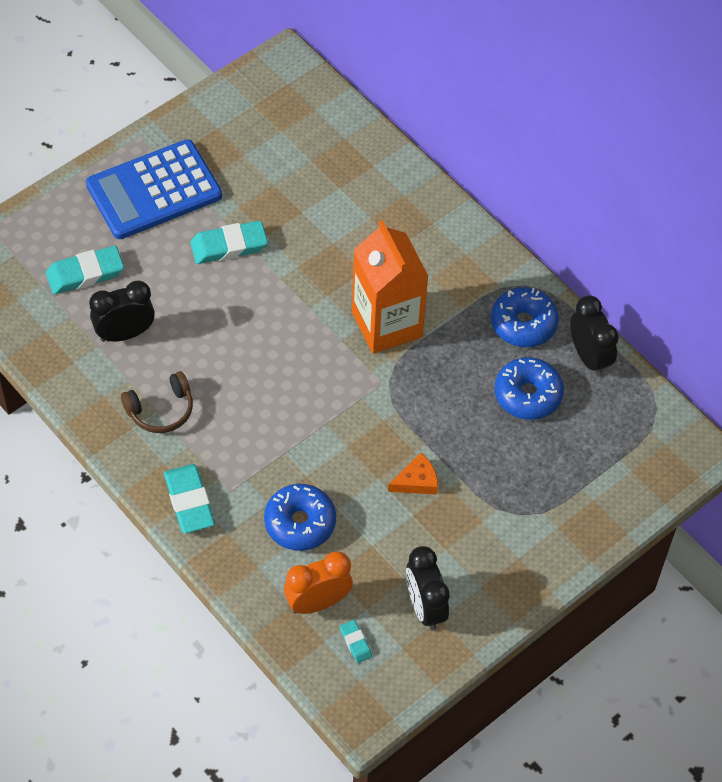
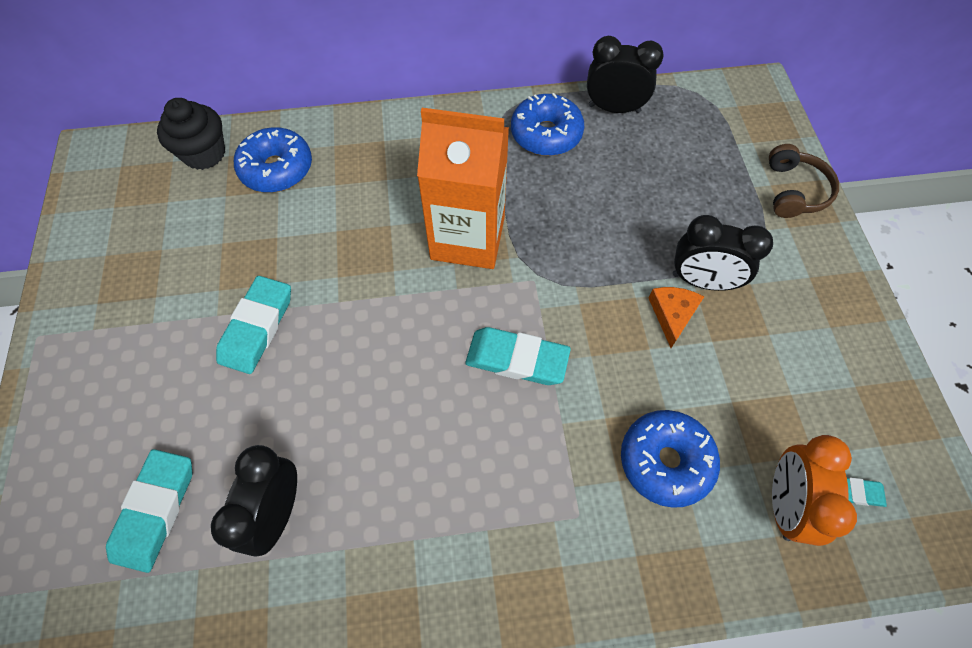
camera: 55 degrees left, 5 degrees up
blue calculator [86,139,222,239] -> none
brown headphones [121,371,193,433] -> brown headphones moved to [769,144,839,218]
turquoise eraser [164,464,215,533] -> turquoise eraser moved to [465,327,571,385]
black clock [406,546,450,631] -> black clock moved to [673,215,773,291]
blue donut [494,357,564,420] -> blue donut moved to [234,127,312,193]
none -> black cupcake [157,98,225,170]

